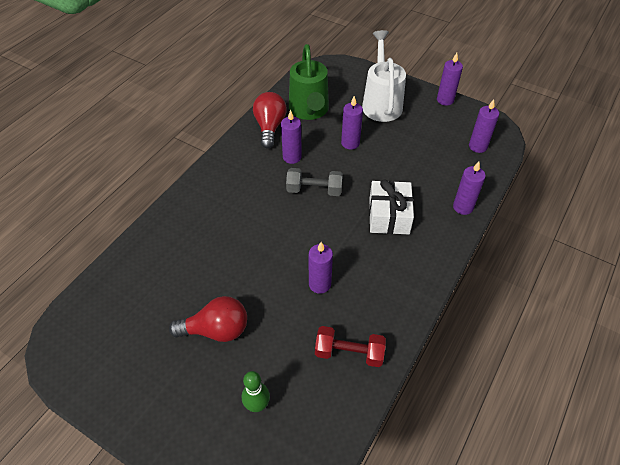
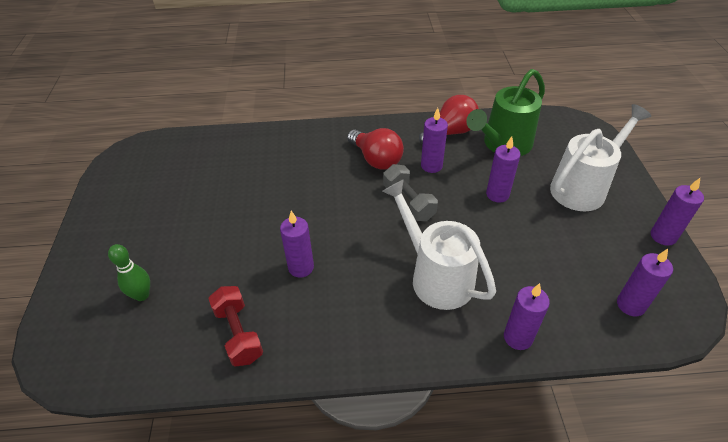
camera: 55 degrees right, 5 degrees down
red light bulb [169,296,247,342] -> red light bulb moved to [347,128,404,170]
white gift [369,179,414,234] -> white watering can [382,179,496,310]

